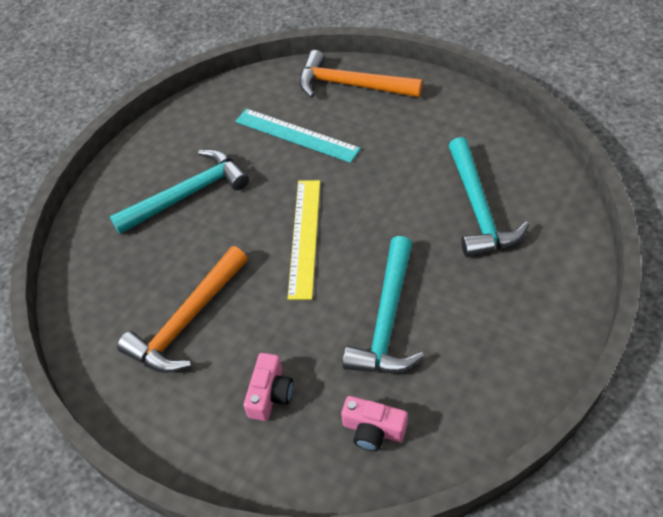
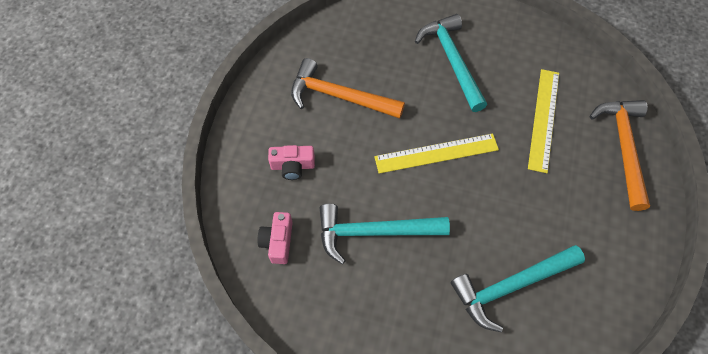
camera: 70 degrees right, 10 degrees up
turquoise hammer [110,149,249,234] -> turquoise hammer turned 150 degrees counterclockwise [415,14,487,112]
turquoise ruler [235,108,361,163] -> yellow ruler [528,69,559,173]

